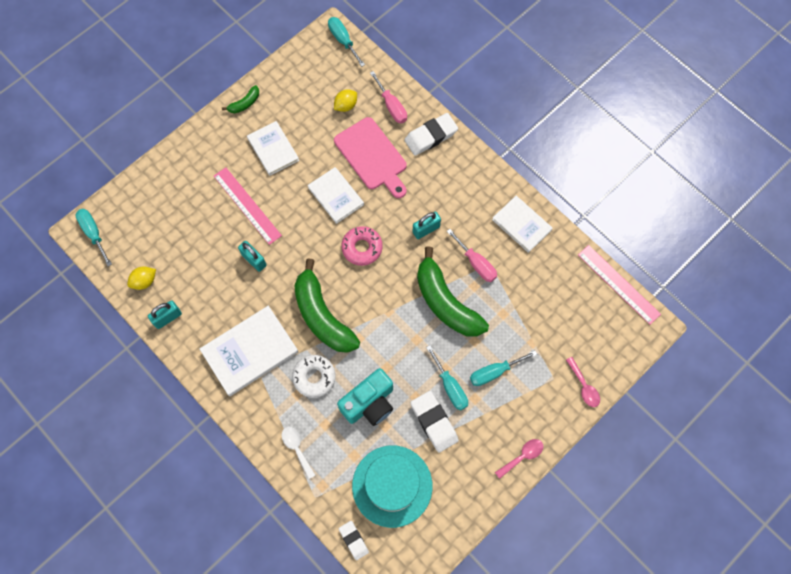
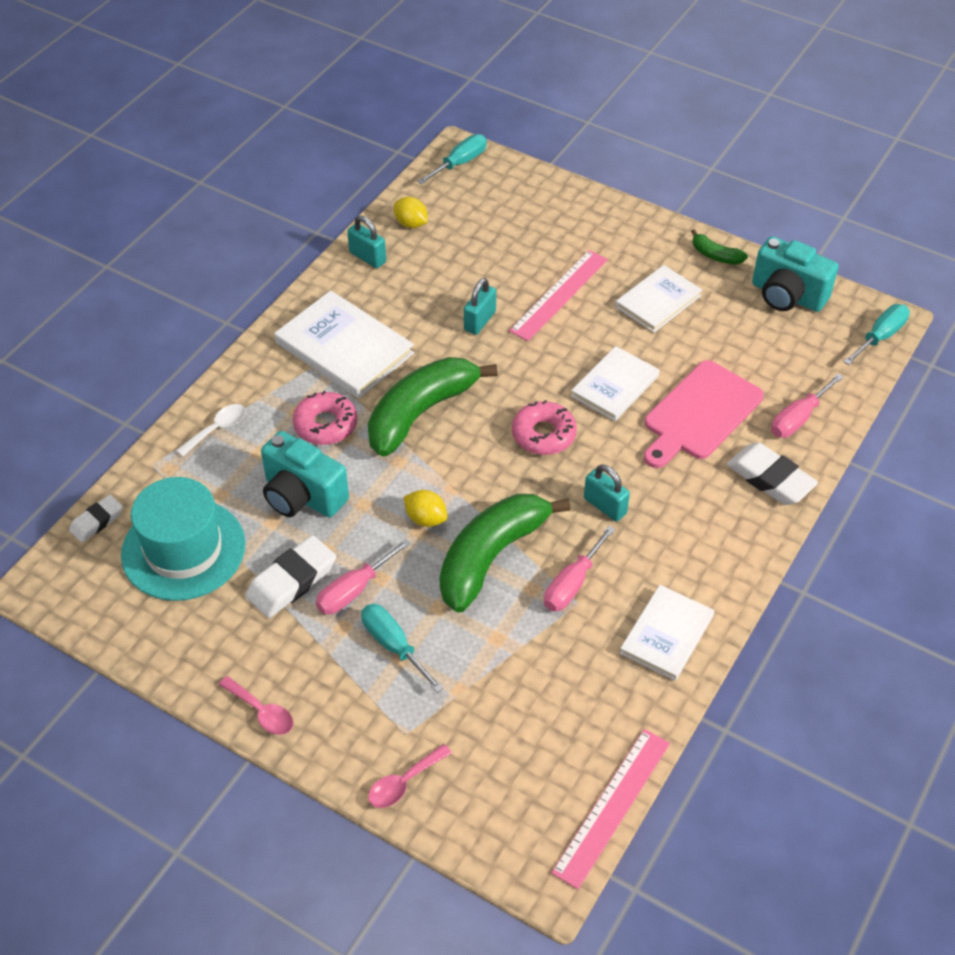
camera: 75 degrees right, 20 degrees down
white donut [292,355,336,398] -> pink donut [293,391,357,445]
yellow lemon [334,89,357,112] -> yellow lemon moved to [404,490,447,527]
turquoise screwdriver [426,345,468,411] -> pink screwdriver [316,539,411,615]
none -> turquoise camera [752,236,839,312]

